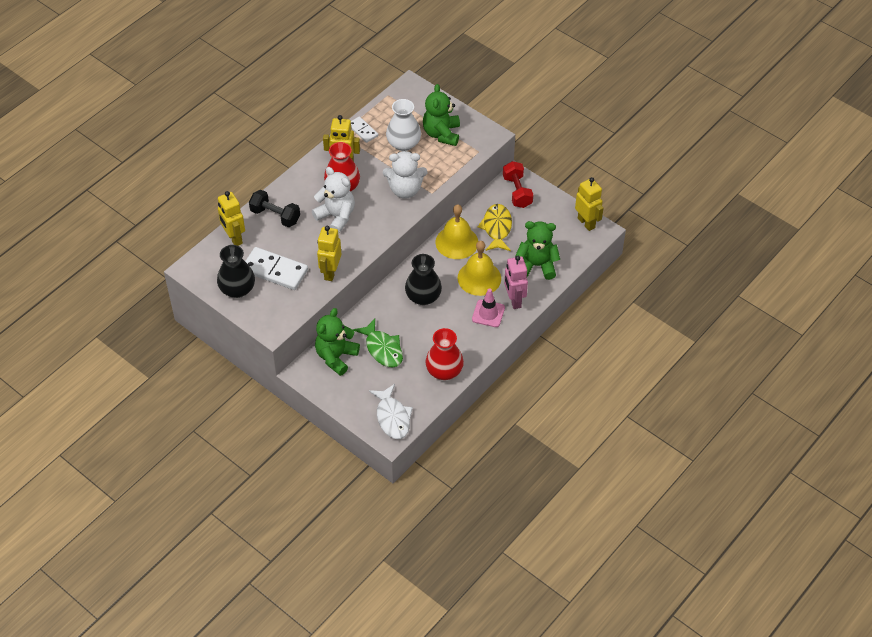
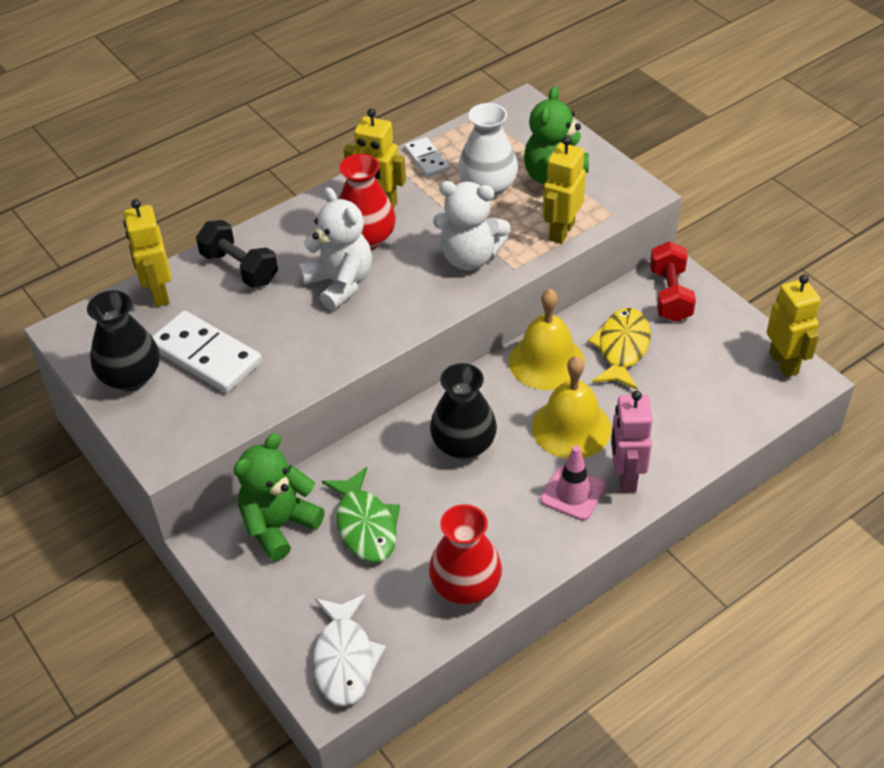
camera: 15 degrees right, 5 degrees down
yellow robot [317,226,341,281] -> yellow robot moved to [543,136,586,244]
green teddy bear [516,221,560,280] -> none

